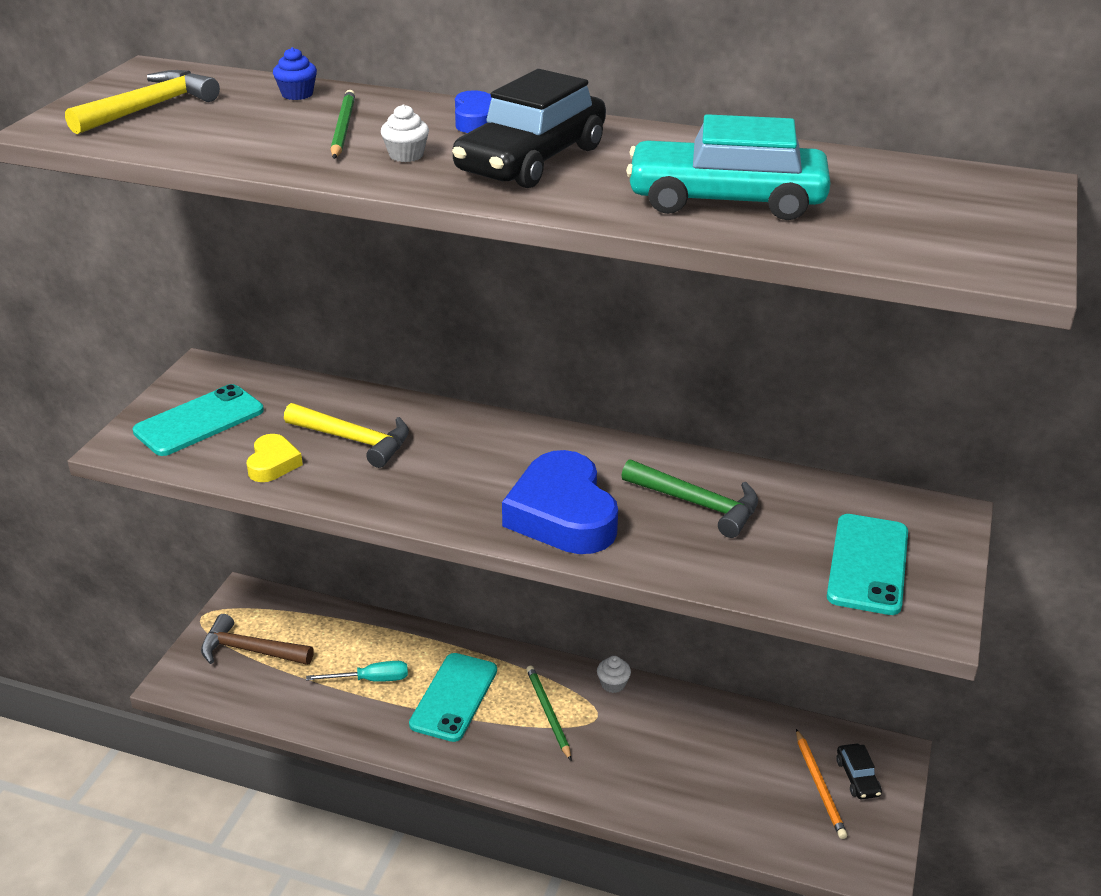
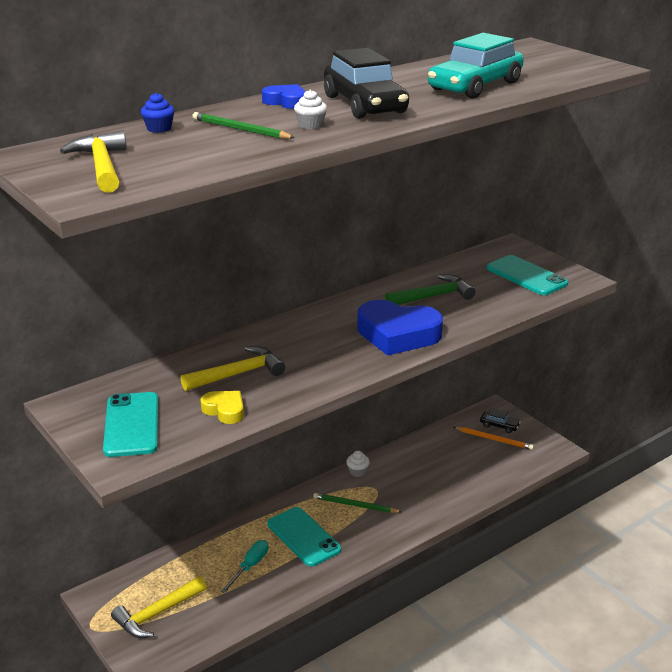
camera: 55 degrees left, 5 degrees down
brown hammer [201,614,314,665] -> yellow hammer [111,576,207,638]

